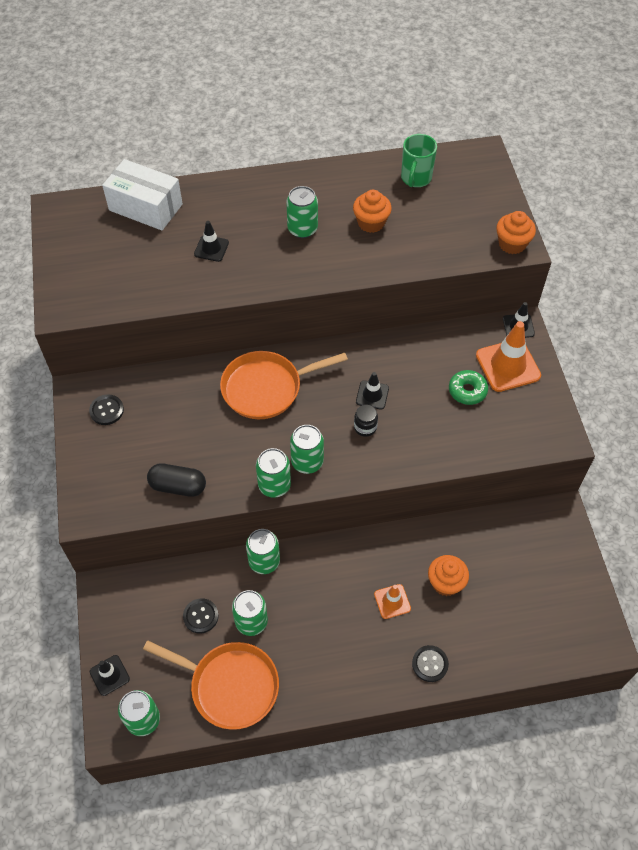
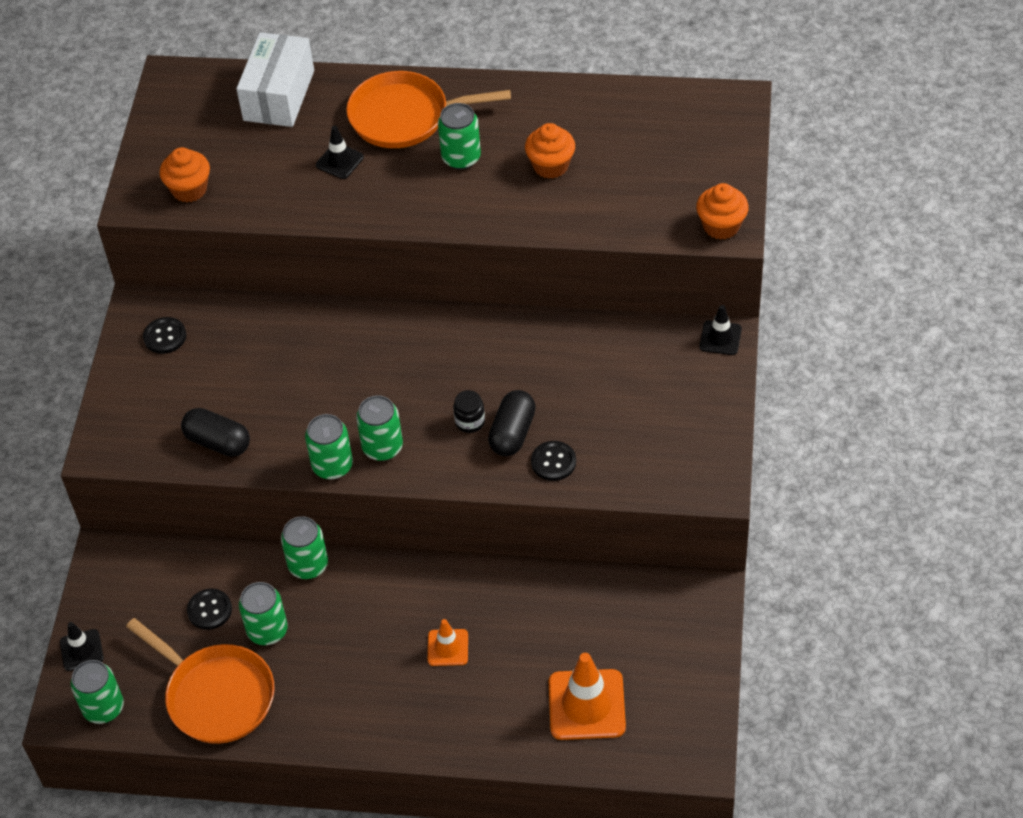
camera: 20 degrees right, 5 degrees down
white box [102,159,183,230] -> white box turned 60 degrees clockwise [236,32,314,127]
orange pan [220,351,348,419] -> orange pan moved to [346,71,511,148]
black traffic cone [356,372,389,410] -> none
green mug [401,134,437,187] -> none
black button [412,645,449,682] -> black button moved to [531,441,576,481]
orange cupcake [428,555,469,596] -> orange cupcake moved to [159,147,210,202]
green donut [449,370,488,405] -> none
orange traffic cone [476,321,541,392] -> orange traffic cone moved to [549,653,626,740]
none -> black capsule [488,390,536,456]

